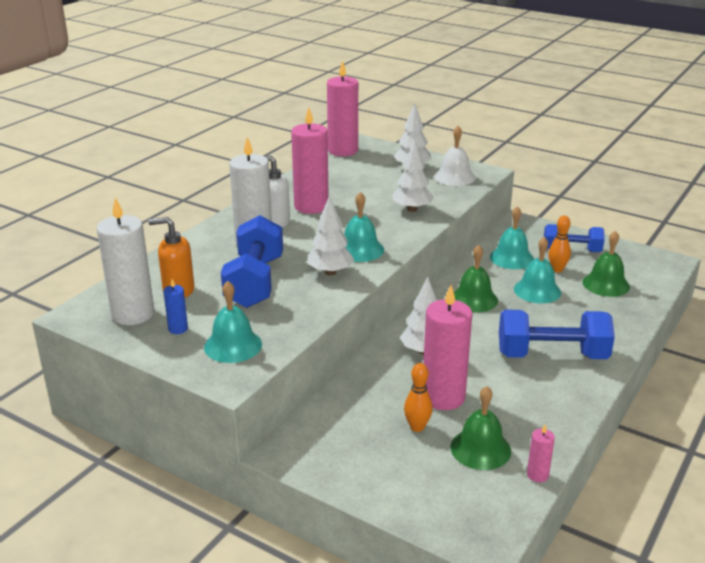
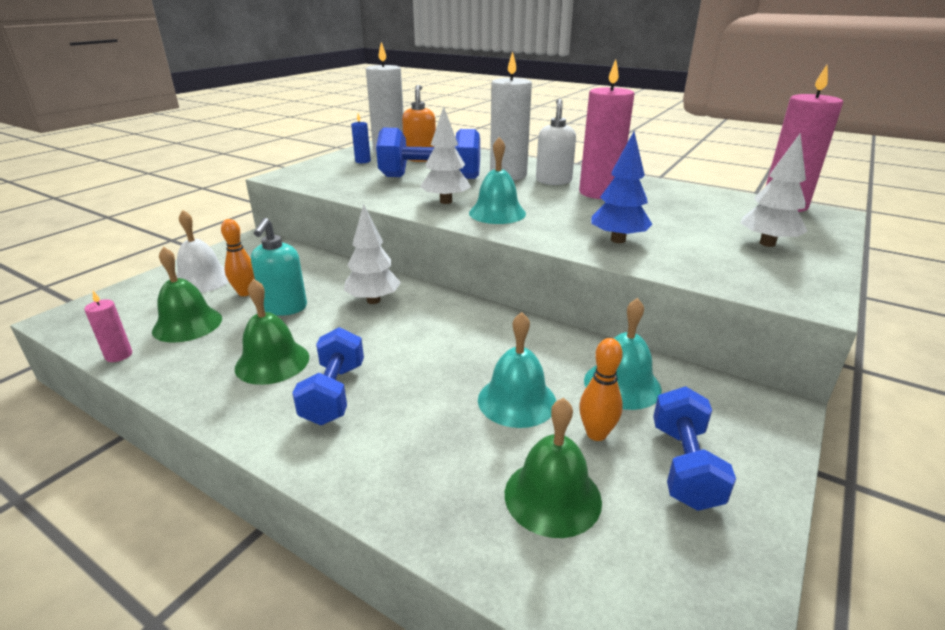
camera: 90 degrees right, 0 degrees up
turquoise bell [204,281,262,363] -> none
white tree [393,140,434,212] -> blue tree [591,131,652,243]
pink candle [423,285,472,410] -> turquoise soap dispenser [251,218,307,316]
white bell [434,126,476,186] -> white bell moved to [177,210,229,293]
green bell [454,245,498,312] -> green bell moved to [235,279,309,385]
blue dumbbell [499,310,615,359] -> blue dumbbell [292,327,364,425], size x0.65

